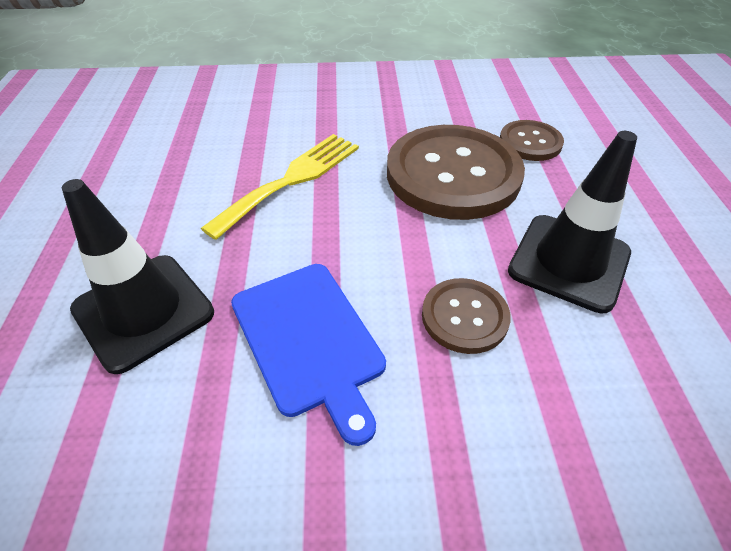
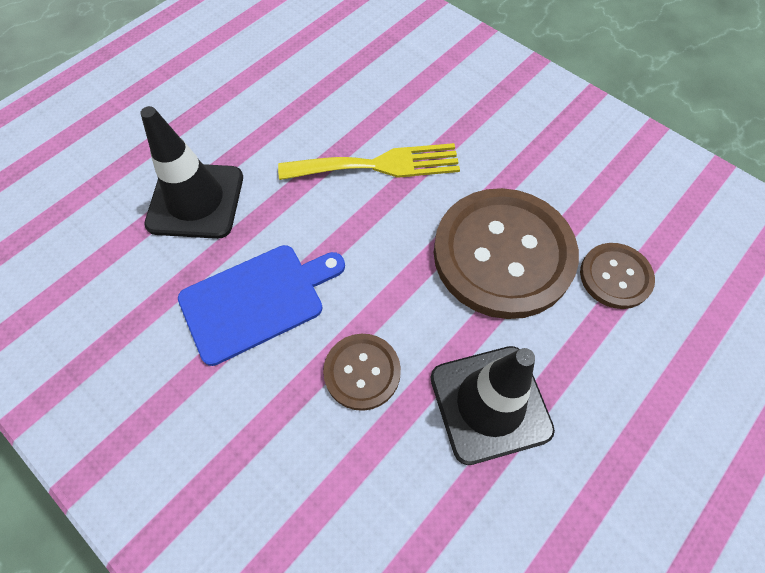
camera: 45 degrees right, 15 degrees up
blue cutting board [231,264,386,446] -> blue cutting board turned 135 degrees counterclockwise [178,245,345,366]

